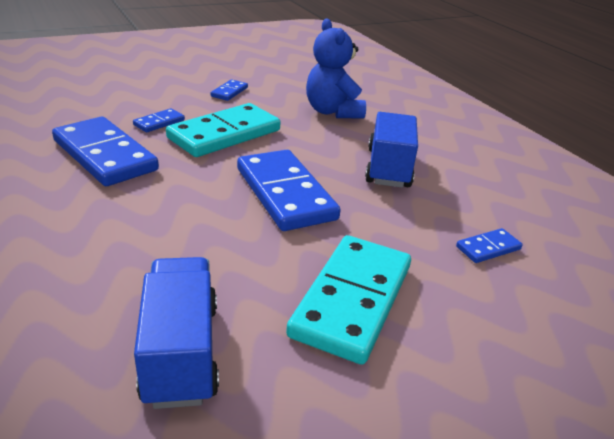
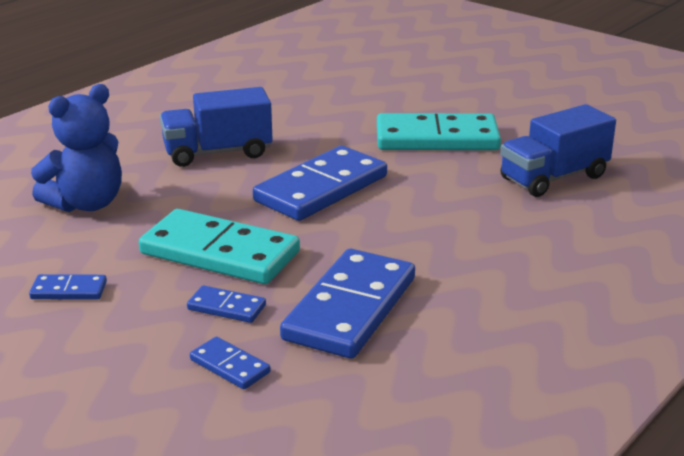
camera: 110 degrees left, 5 degrees down
blue domino [456,228,523,263] -> blue domino moved to [190,337,271,389]

